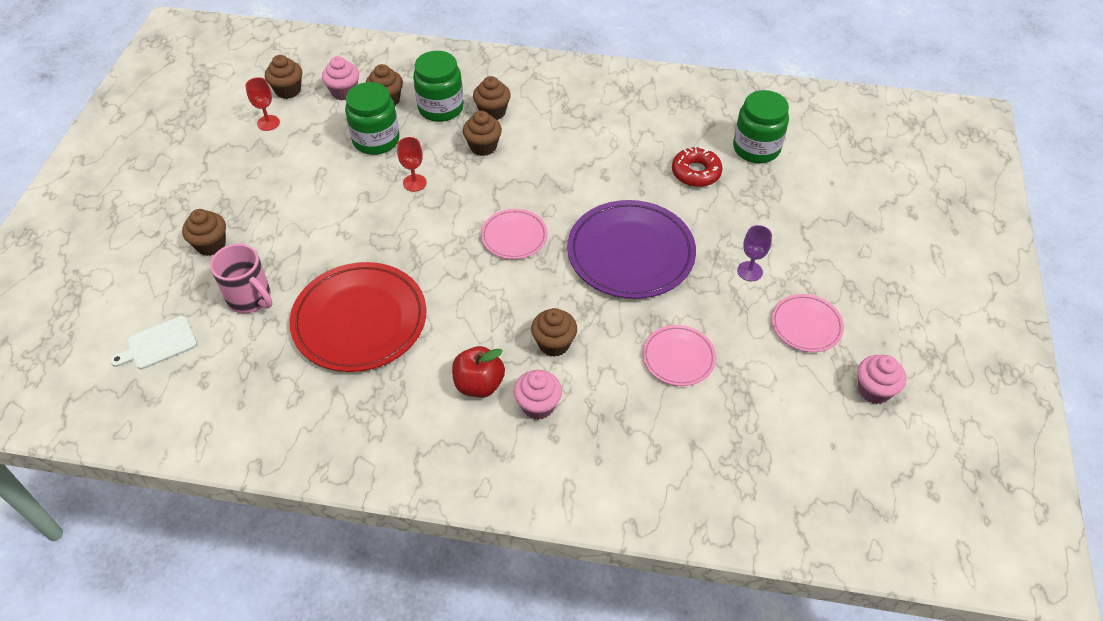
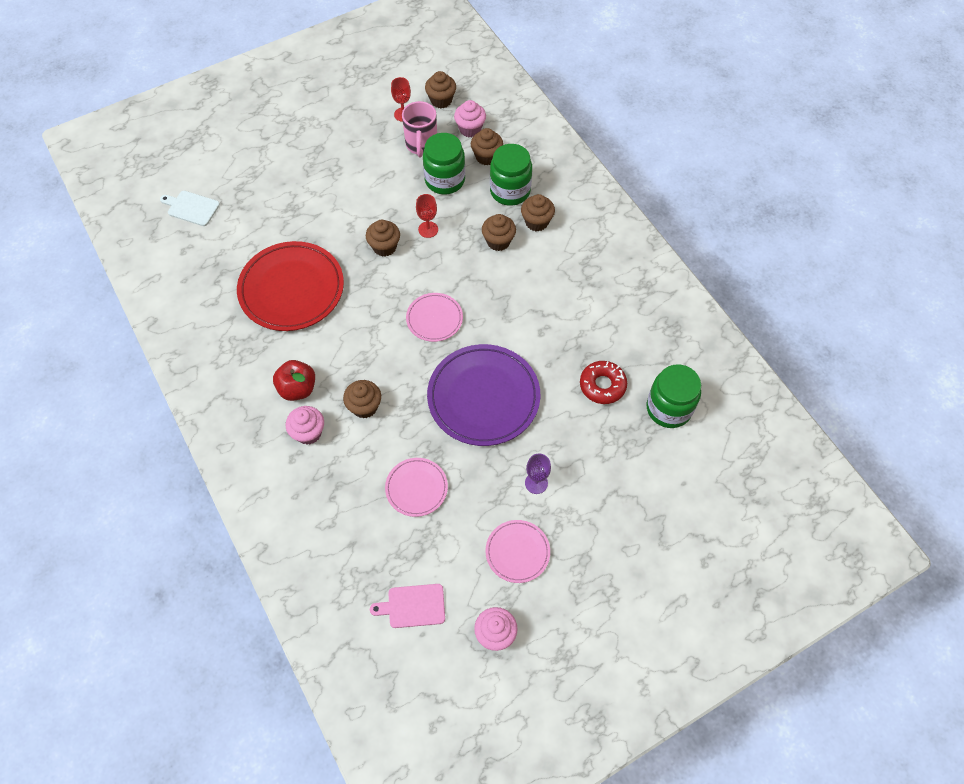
camera: 50 degrees right, 10 degrees up
brown cupcake [182,209,226,256] -> brown cupcake moved to [366,220,400,257]
pink mug [210,244,273,313] -> pink mug moved to [402,101,437,157]
none -> pink cutting board [370,584,445,628]

